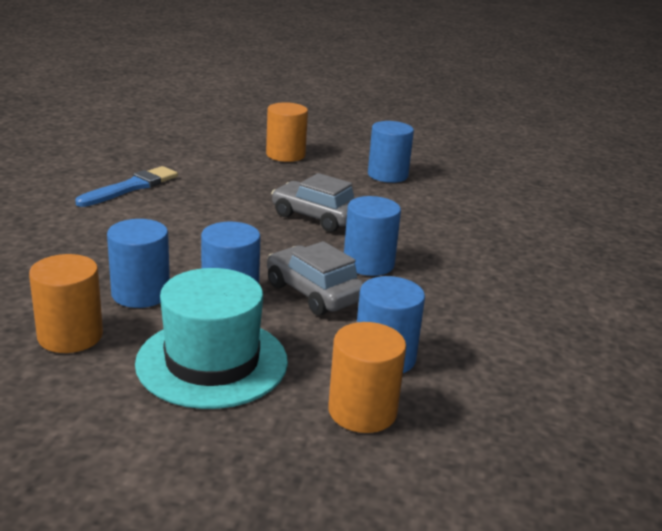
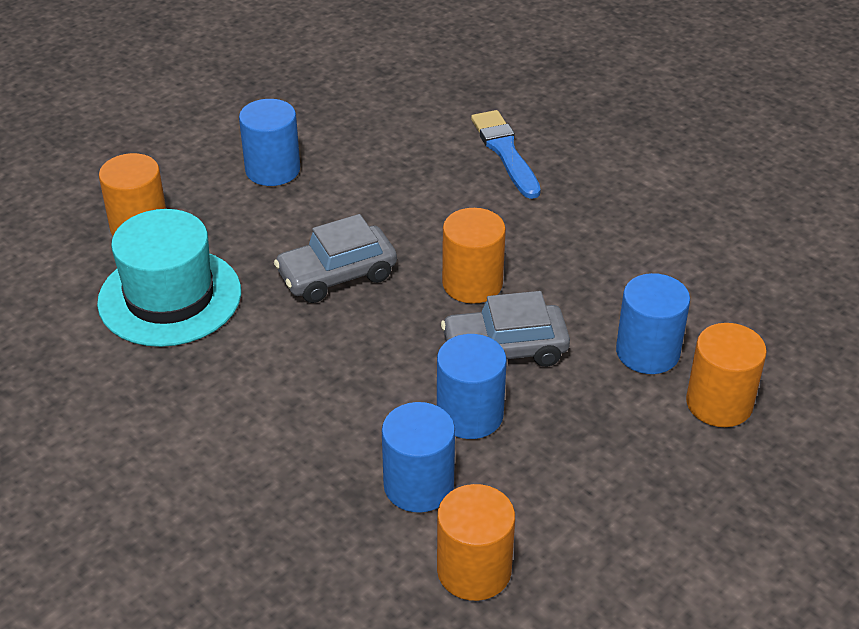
camera: 55 degrees left, 15 degrees up
blue brush [75,166,178,207] -> blue brush moved to [471,110,541,199]
turquoise hat [135,268,288,409] -> turquoise hat moved to [97,209,241,347]
blue cylinder [344,196,401,276] -> orange cylinder [442,208,506,304]

